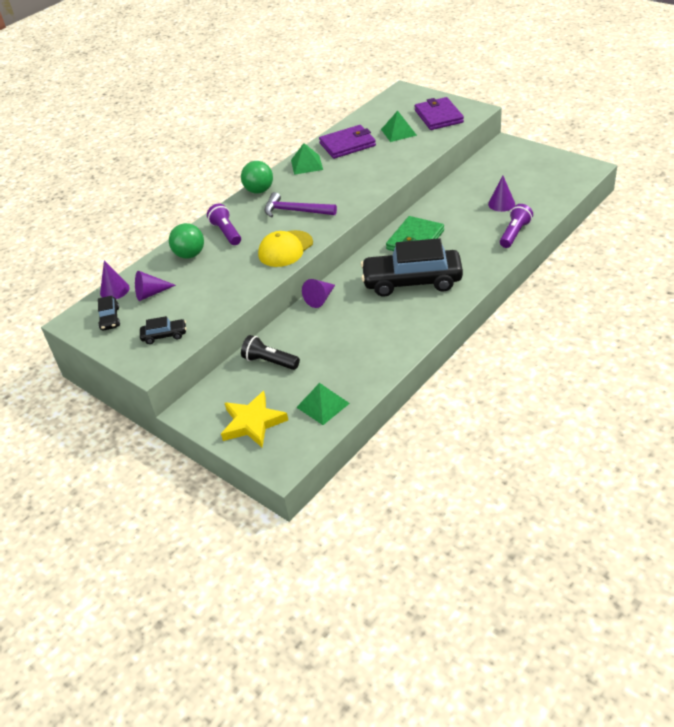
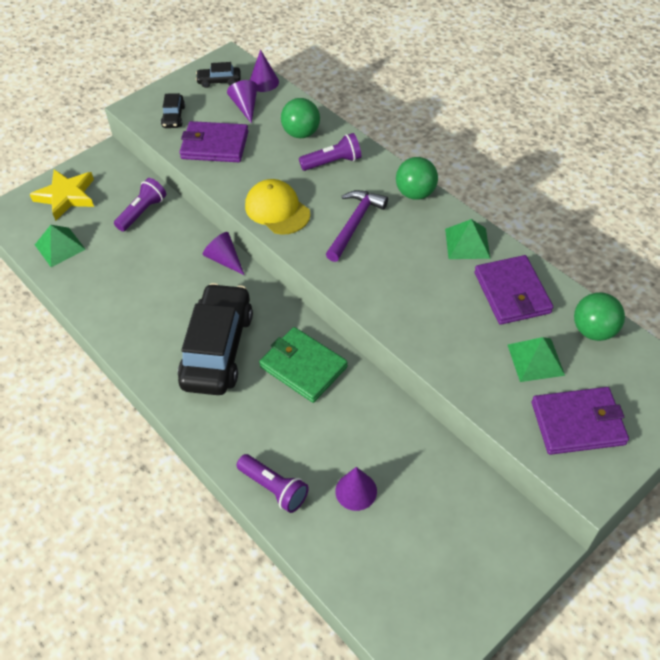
camera: 95 degrees right, 10 degrees up
black flashlight [241,335,300,370] -> purple flashlight [114,178,166,232]
none -> purple wallet [179,121,248,162]
none -> green ball [574,292,625,341]

